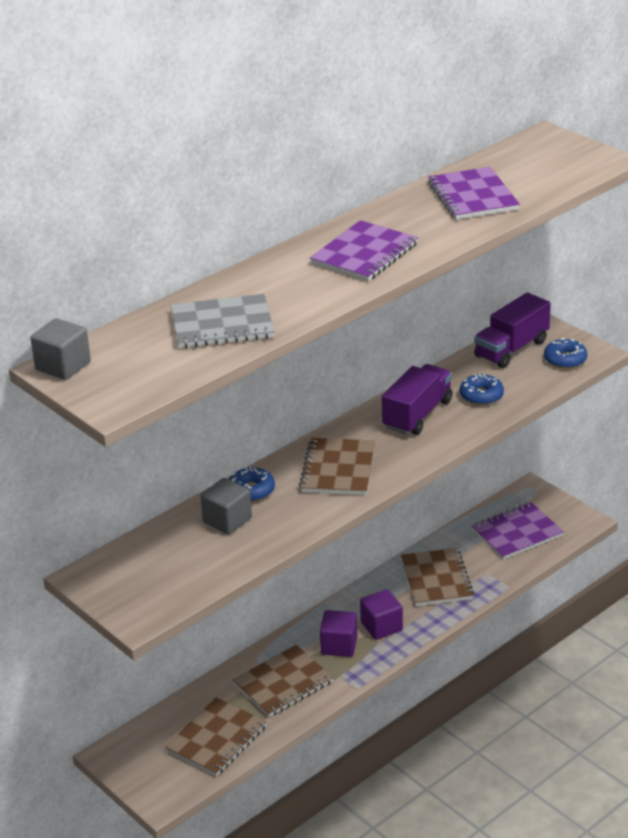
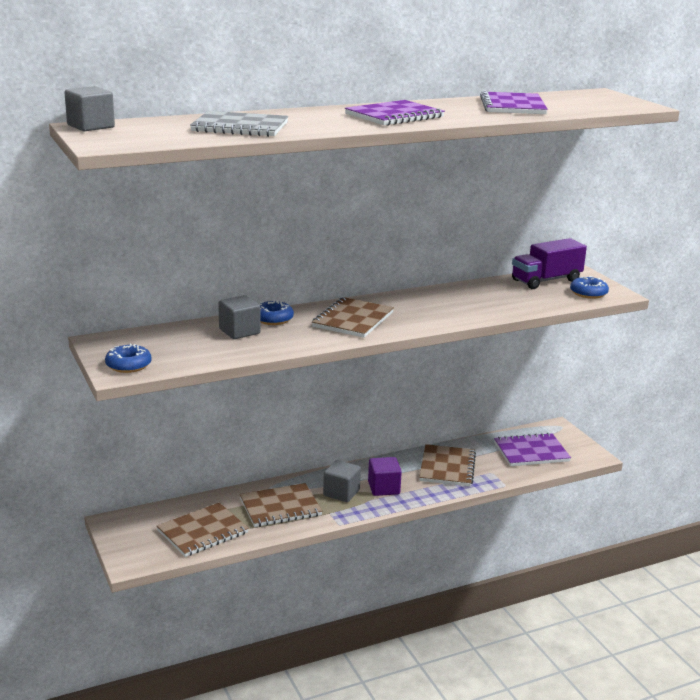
camera: 15 degrees right, 10 degrees down
purple cube [320,610,357,657] -> grey cube [323,460,361,502]
purple truck [382,364,452,435] -> none
blue donut [460,374,504,405] -> blue donut moved to [105,343,152,373]

